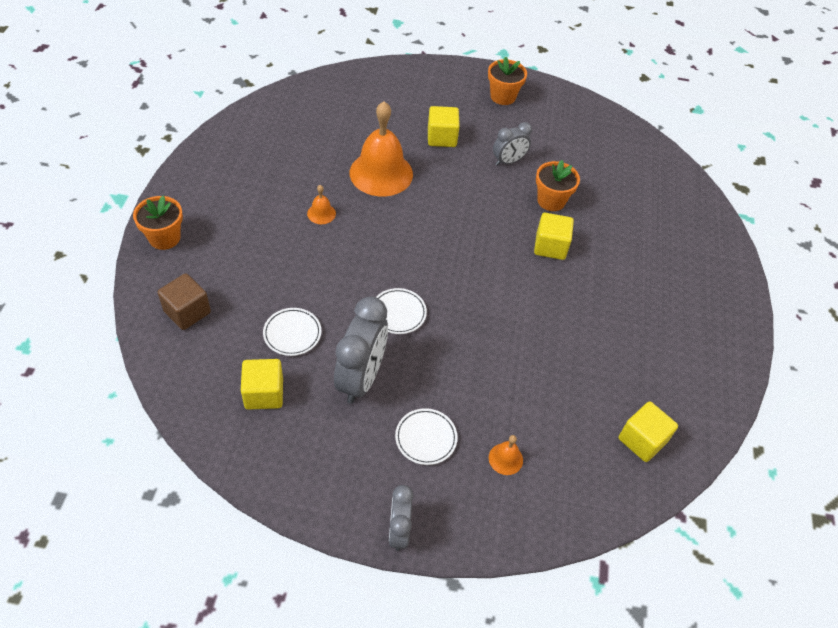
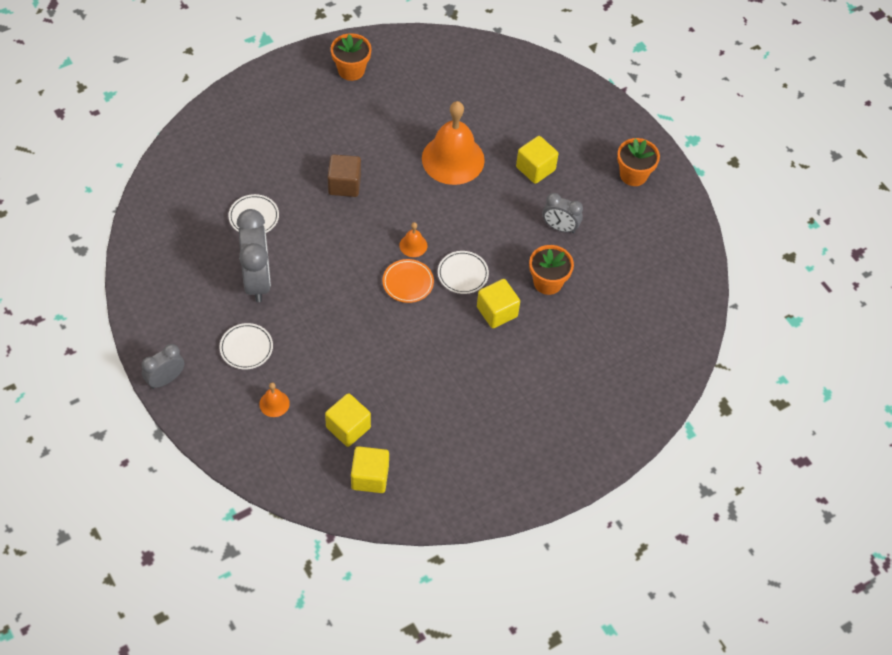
camera: 50 degrees right, 5 degrees up
orange flower pot [133,195,183,250] -> orange flower pot moved to [331,33,372,81]
brown cube [158,273,211,330] -> brown cube moved to [328,154,361,197]
yellow cube [241,359,283,410] -> yellow cube moved to [325,393,371,447]
orange bell [307,185,336,224] -> orange bell moved to [400,222,427,257]
grey clock [334,297,388,404] -> grey clock turned 75 degrees counterclockwise [237,209,271,302]
white plate [376,288,427,334] -> white plate moved to [438,251,489,294]
none -> orange plate [383,259,434,303]

